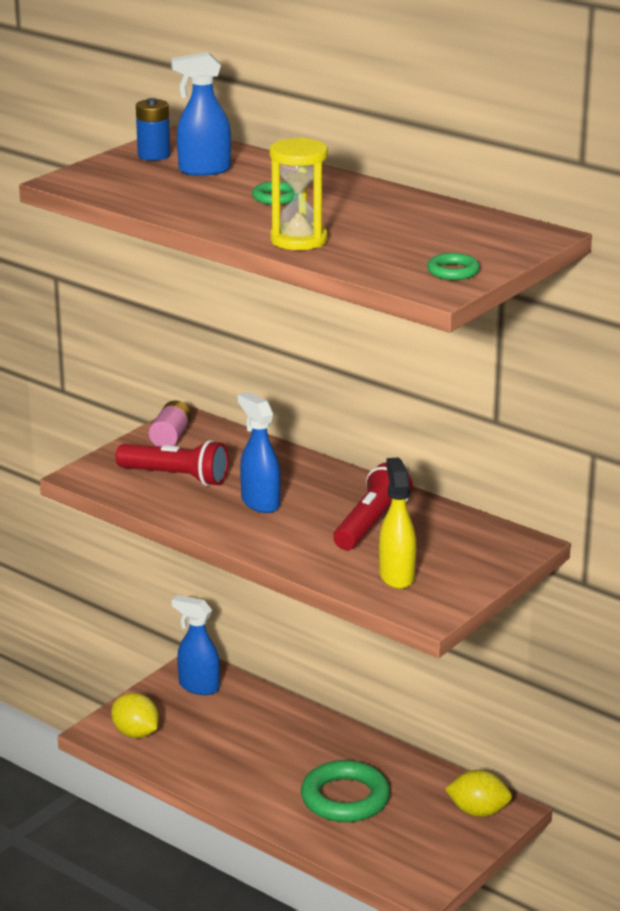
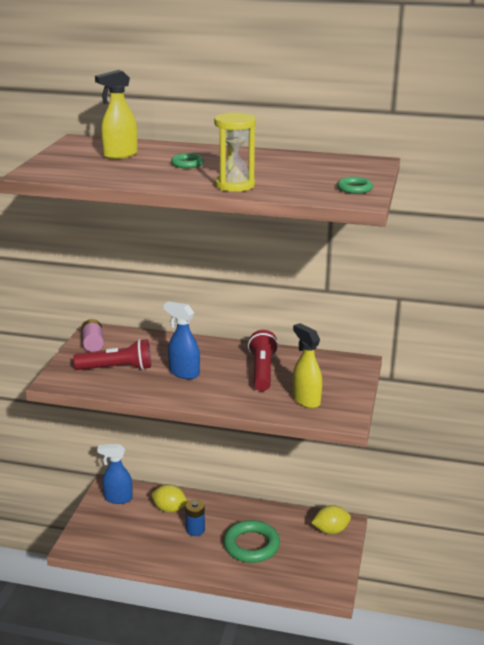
camera: 25 degrees left, 0 degrees up
yellow lemon [111,693,159,738] -> yellow lemon moved to [151,484,188,513]
blue battery [136,98,170,161] -> blue battery moved to [185,499,205,536]
blue spray bottle [171,52,231,176] -> yellow spray bottle [95,70,138,159]

